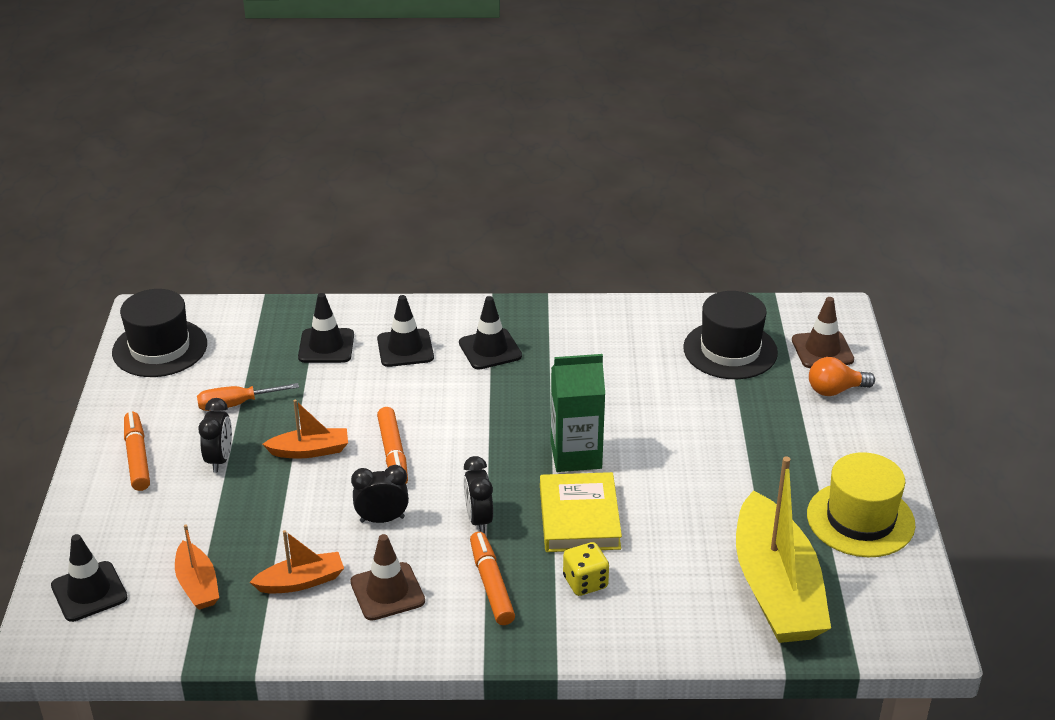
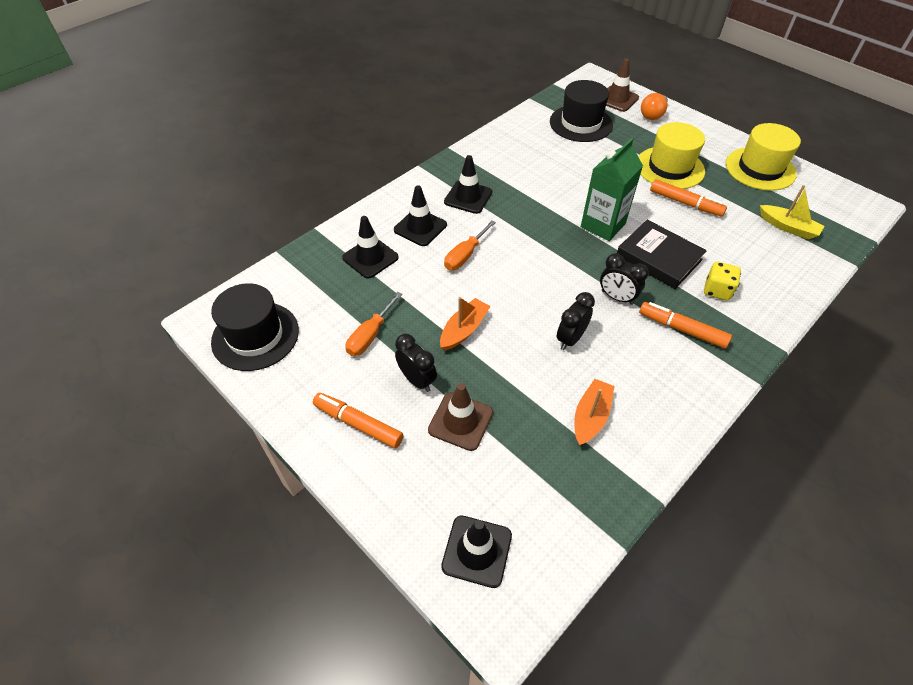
camera: 45 degrees left, 15 degrees up
orange boat [175,524,219,610] -> none
brown traffic cone [350,534,425,621] -> brown traffic cone moved to [428,383,493,451]
orange marker [377,407,408,484] -> orange marker moved to [650,179,727,216]
yellow book [540,472,622,552] -> black book [617,220,707,289]
yellow boat [736,457,831,643] -> yellow boat [760,185,825,240], size x0.48
none -> orange screwdriver [444,220,496,270]
none -> yellow hat [638,122,705,189]

